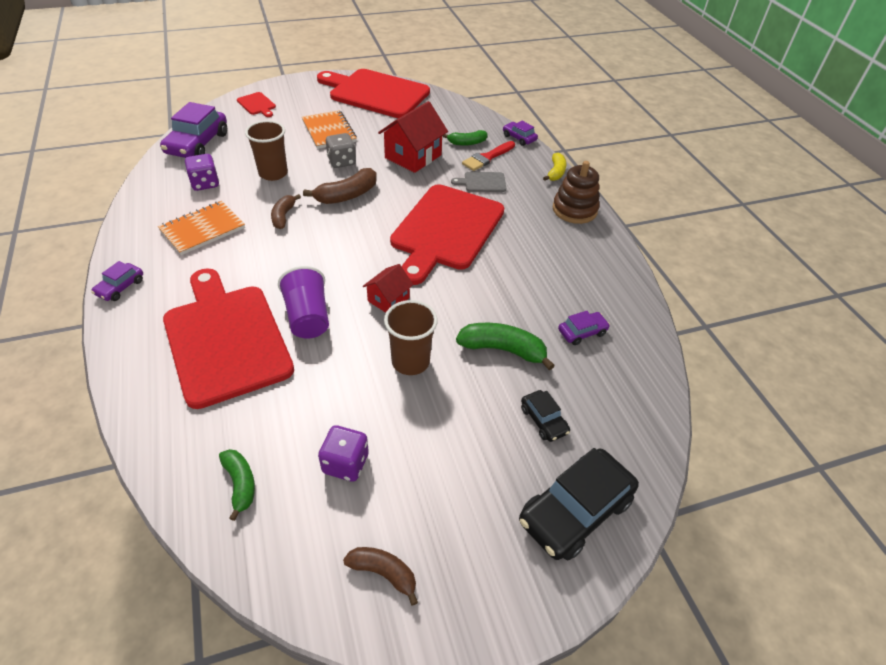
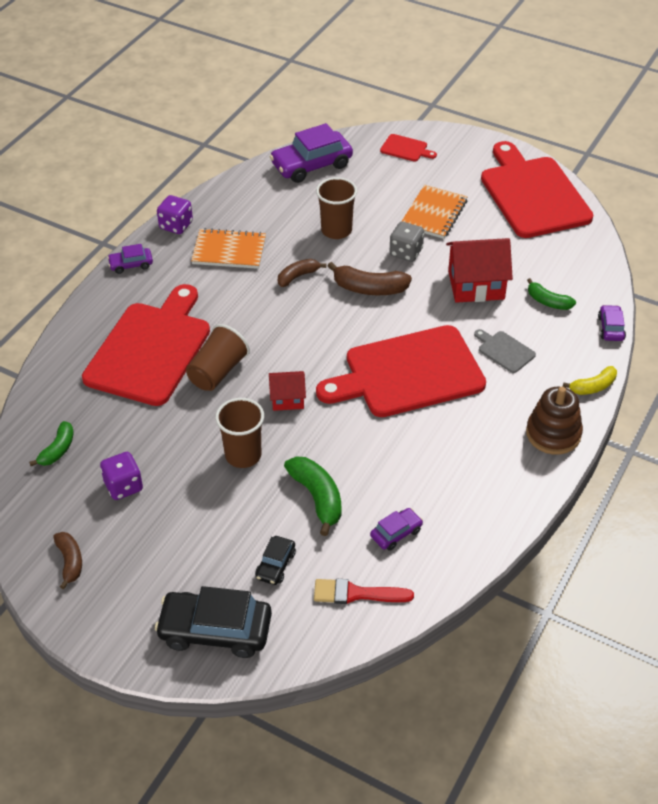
camera: 50 degrees right, 0 degrees up
purple dice [185,154,219,191] -> purple dice moved to [157,195,193,234]
red cutting board [237,92,276,117] -> red cutting board turned 75 degrees counterclockwise [380,134,437,162]
purple cup [278,266,329,339] -> brown cup [186,324,250,391]
red brush [462,141,515,171] -> red brush moved to [314,579,414,604]
purple car [558,311,610,345] -> purple car turned 60 degrees counterclockwise [370,508,423,551]

